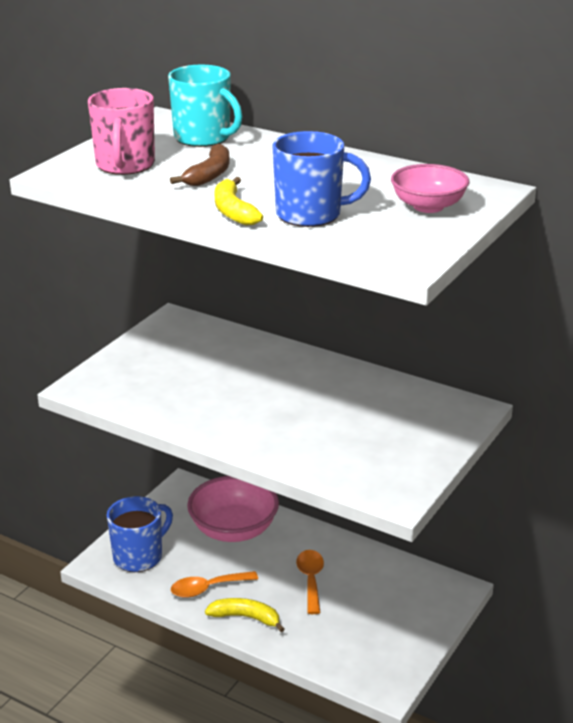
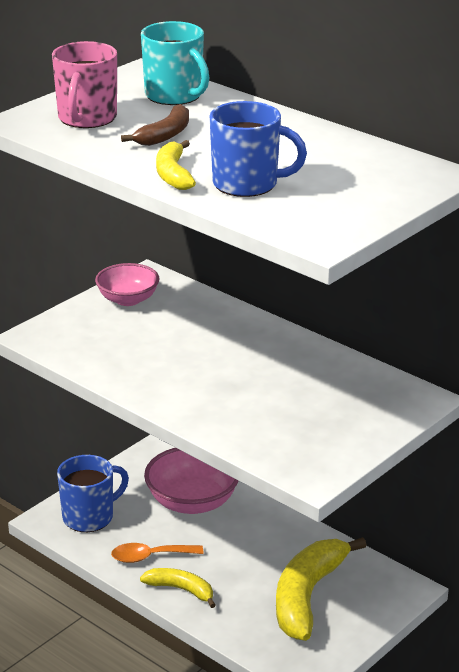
camera: 10 degrees right, 0 degrees up
orange spoon [296,550,324,614] -> none
pink bowl [391,164,469,213] -> pink bowl moved to [95,263,159,306]
none -> yellow banana [276,537,367,641]

